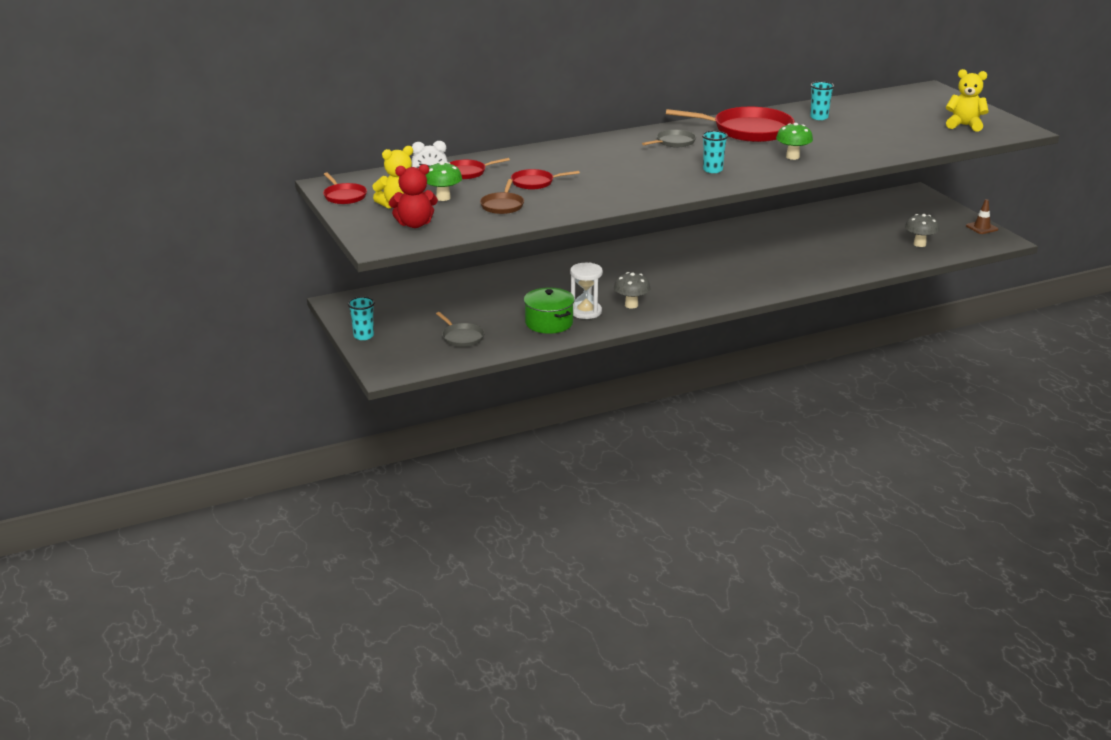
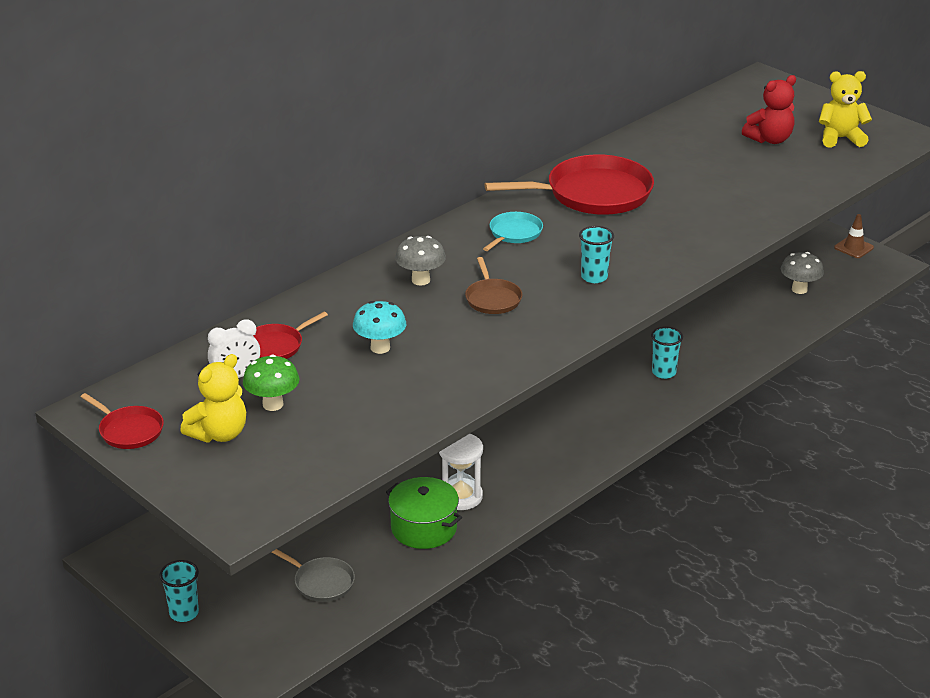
camera: 20 degrees left, 5 degrees up
red teddy bear [389,164,438,228] -> red teddy bear moved to [742,75,796,144]
brown pan [480,179,524,214] -> brown pan moved to [465,257,522,314]
red pan [511,169,580,190] -> turquoise mushroom [353,301,406,354]
grey mushroom [614,272,650,309] -> grey mushroom moved to [395,236,446,285]
grey pan [642,129,696,148] -> turquoise pan [483,212,543,251]
green mushroom [776,123,813,160] -> none
turquoise cup [810,81,834,120] -> turquoise cup moved to [651,327,683,379]

